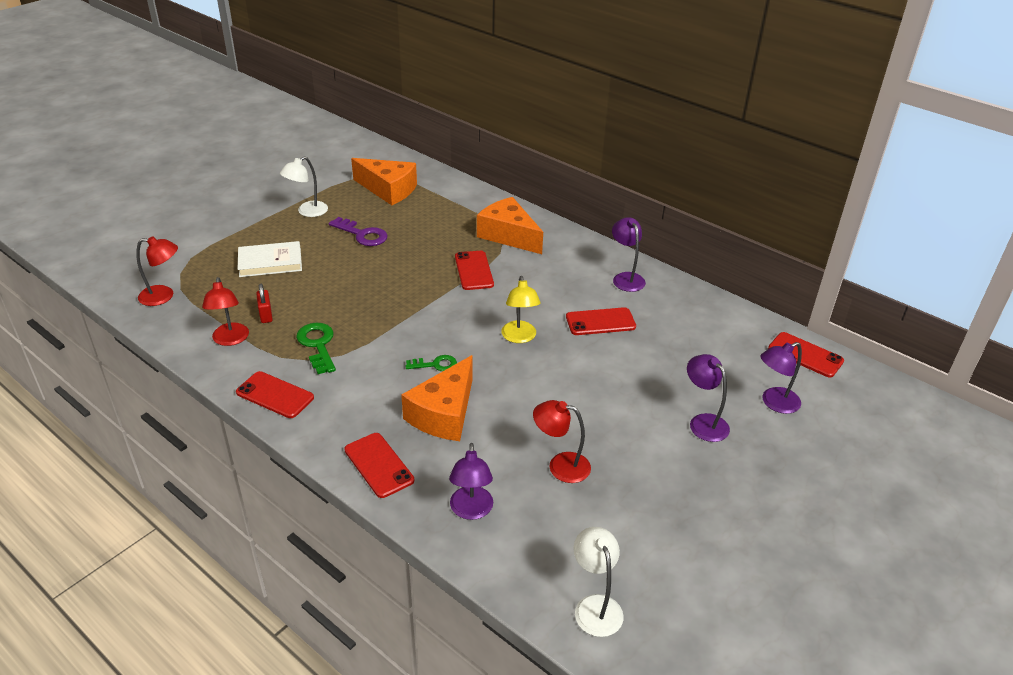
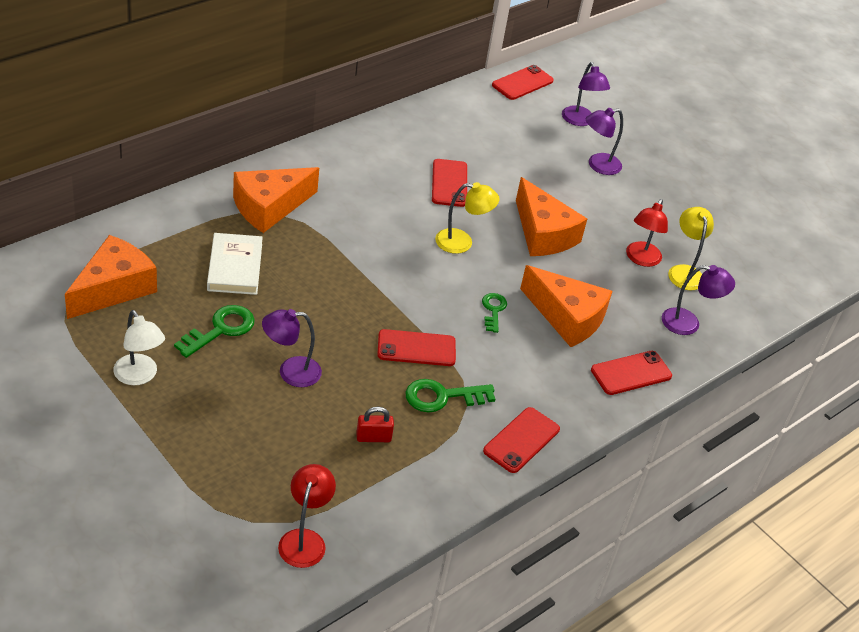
camera: 85 degrees left, 5 degrees up
red lamp [202,277,249,346] -> none
white book [238,241,302,277] -> white book moved to [207,233,263,295]
purple key [329,217,388,246] -> green key [174,305,255,358]
red phone [455,251,494,290] -> red phone moved to [377,329,456,366]
white lamp [573,527,624,637] -> none
purple lamp [612,217,646,292] -> purple lamp moved to [262,309,322,387]
none -> orange cheese [516,177,587,256]
none -> yellow lamp [668,207,714,290]

